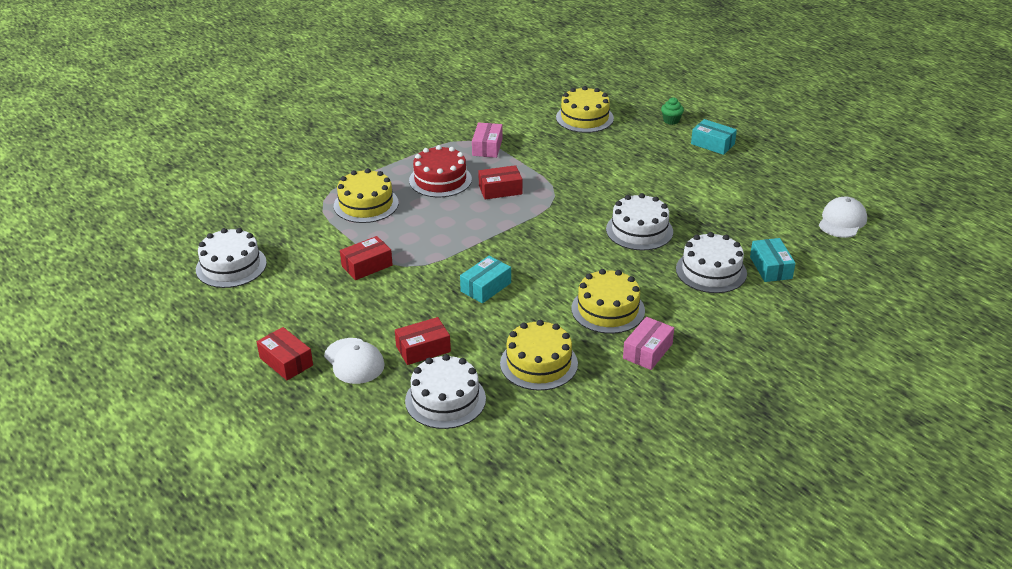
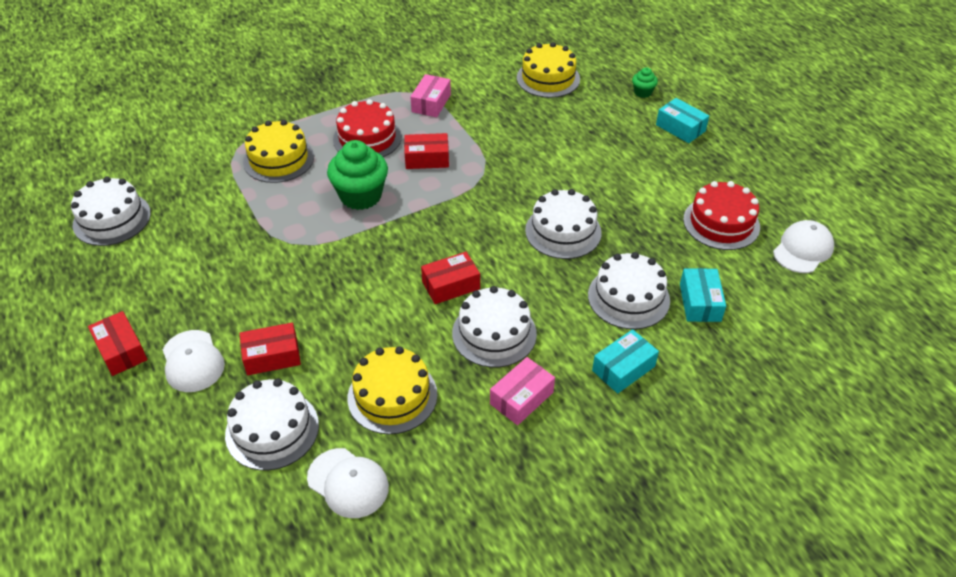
camera: 10 degrees right, 10 degrees up
red box [340,236,393,280] -> red box moved to [421,252,480,304]
turquoise box [460,256,511,303] -> turquoise box moved to [592,329,659,394]
yellow cake [571,269,645,334] -> white cake [452,286,537,367]
none -> white cap [307,448,389,518]
none -> green cupcake [327,140,388,210]
none -> red cake [683,181,760,250]

